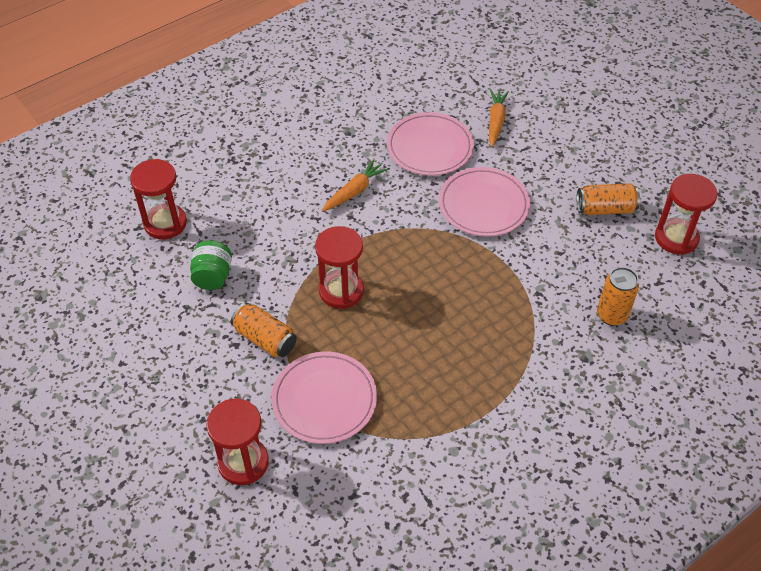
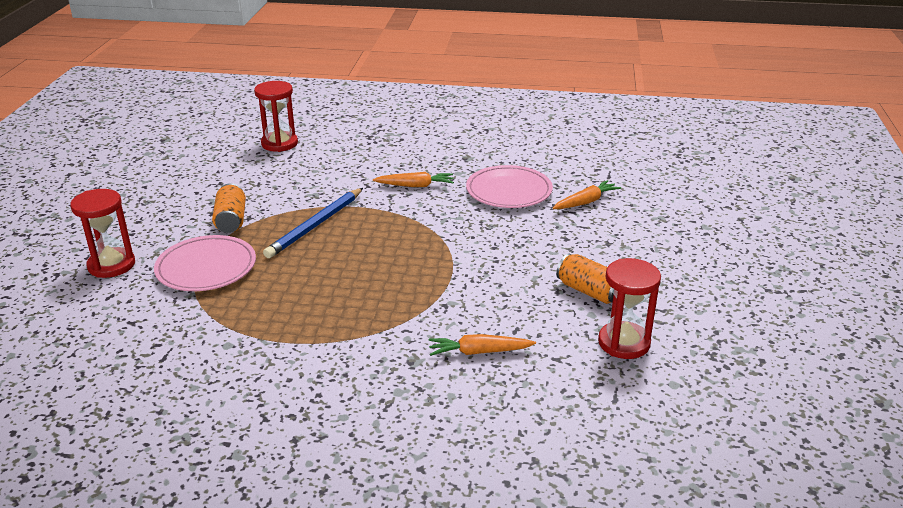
camera: 45 degrees right, 20 degrees down
green jar [190,240,232,290] -> none
red hourglass [315,226,364,309] -> blue pencil [263,188,363,258]
pink plate [439,167,530,237] -> none
orange can [597,267,639,326] -> orange carrot [429,334,536,356]

